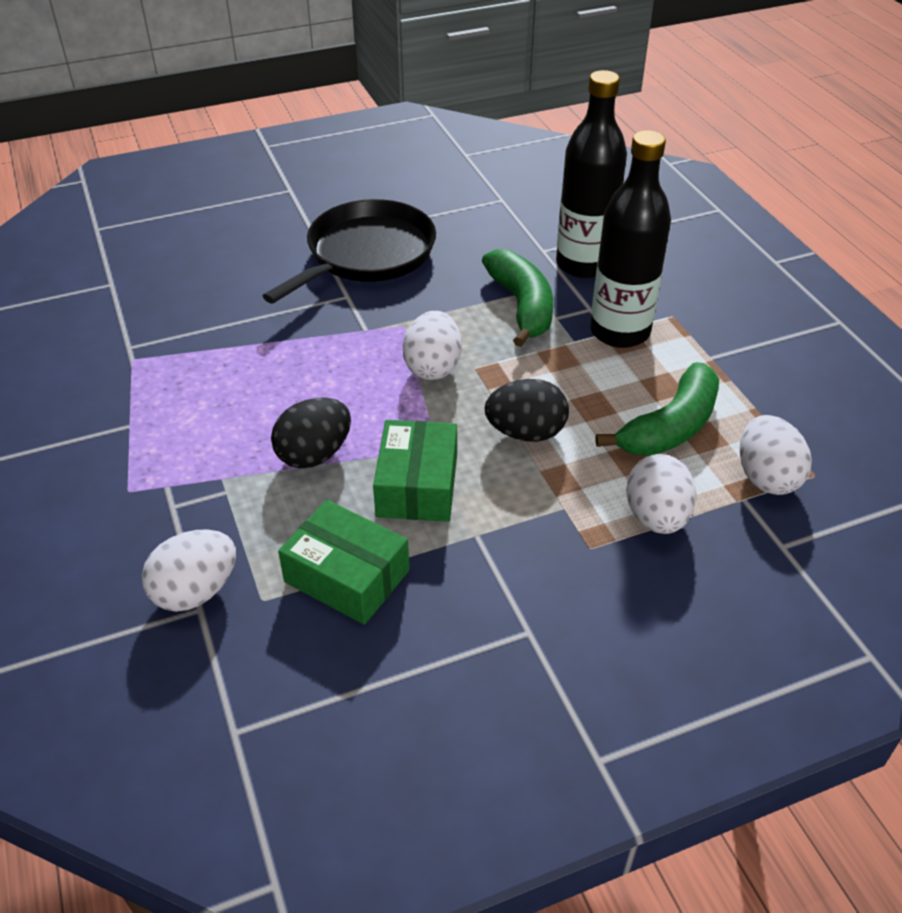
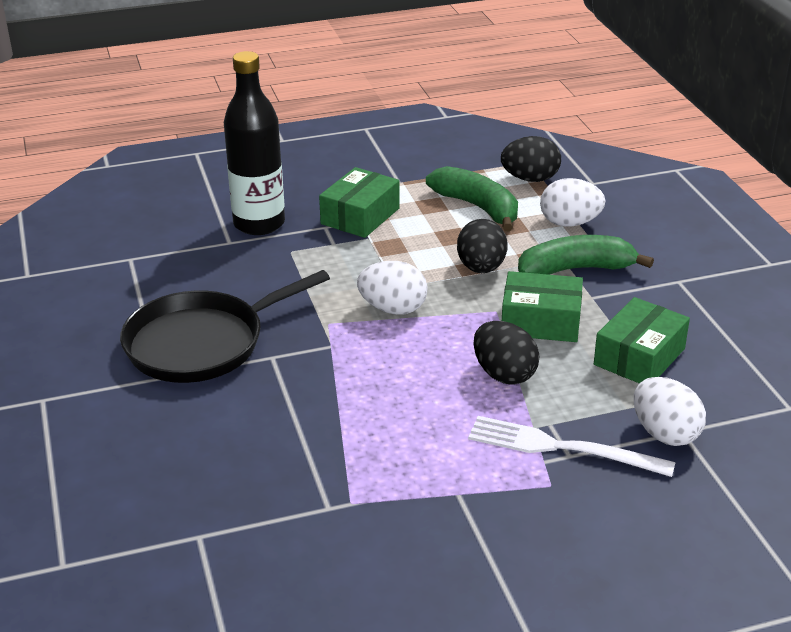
camera: 85 degrees left, 10 degrees down
black pan [263,199,436,303] -> black pan turned 75 degrees counterclockwise [120,270,330,383]
green banana [482,249,553,347] -> green banana moved to [518,235,654,275]
black bottle [590,130,671,348] -> green box [319,167,400,238]
white egg [740,415,812,495] -> black egg [501,136,561,182]
none -> white fork [468,416,676,477]

